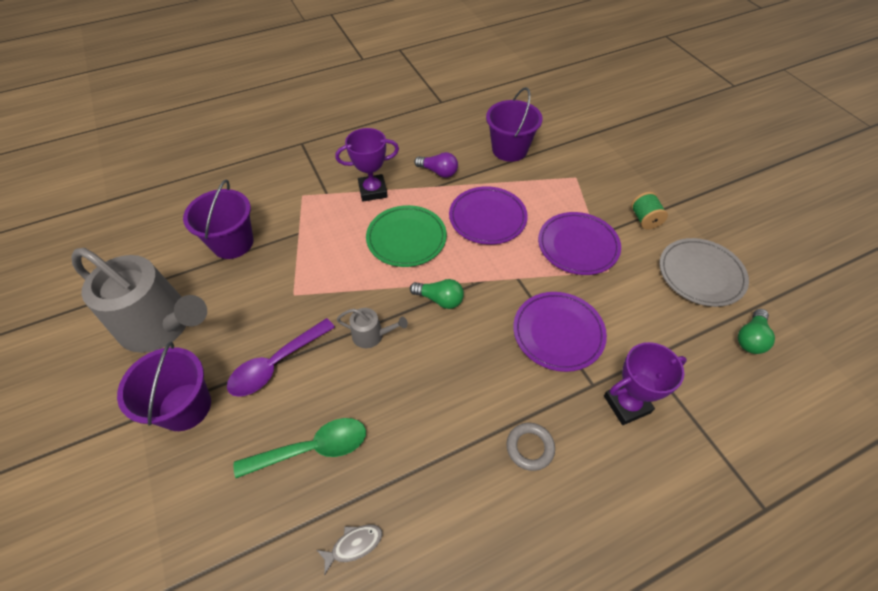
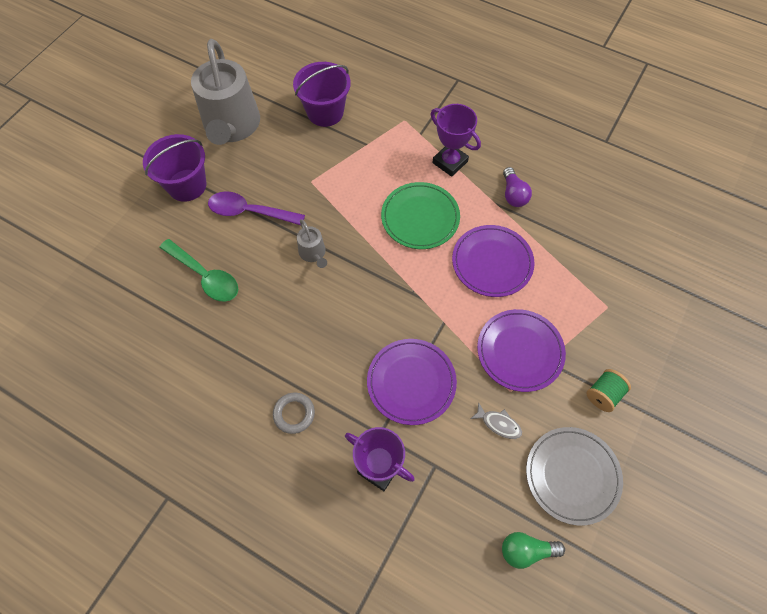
camera: 55 degrees right, 10 degrees up
grey fish [317,525,382,575] -> grey fish moved to [470,402,522,439]
green light bulb [410,279,464,309] -> none
purple bucket [486,87,543,162] -> none

